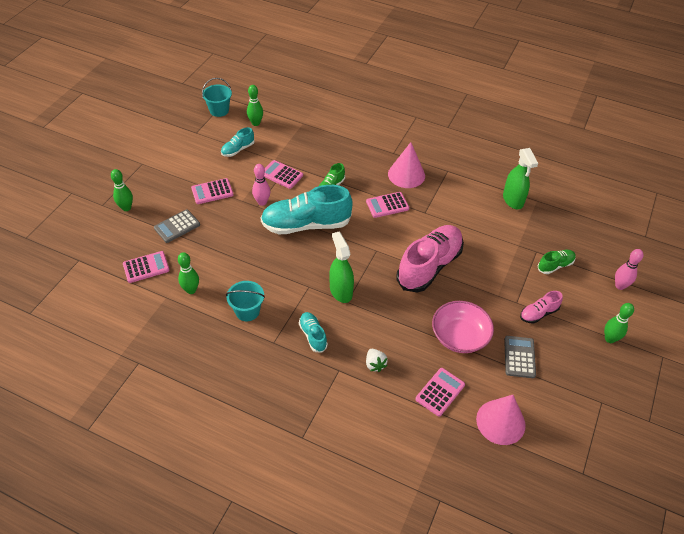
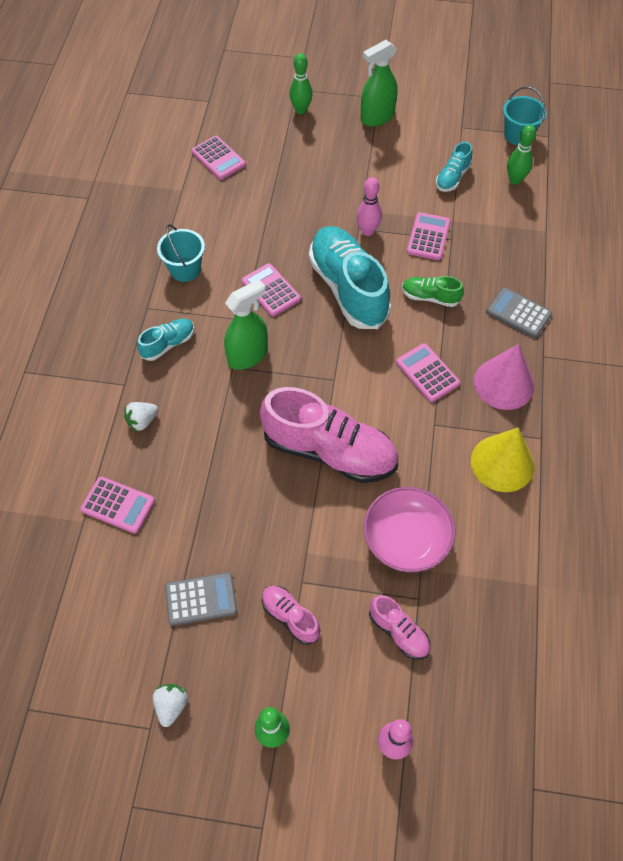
camera: 75 degrees right, 10 degrees up
grey calculator [154,209,200,243] -> grey calculator moved to [486,287,552,338]
green bowling pin [178,252,199,294] -> none
pink calculator [191,178,234,204] -> pink calculator moved to [242,263,301,316]
turquoise shoe [221,127,255,157] -> turquoise shoe turned 90 degrees counterclockwise [436,142,472,192]
pink bowl [432,301,494,353] -> pink bowl moved to [363,487,456,572]
pink cone [476,395,526,445] -> none
green spray bottle [503,148,538,209] -> green spray bottle moved to [361,40,398,126]
green shoe [538,250,576,274] -> pink shoe [369,595,430,659]
none -> white strawberry [153,684,188,727]
none -> yellow cone [471,428,535,492]

